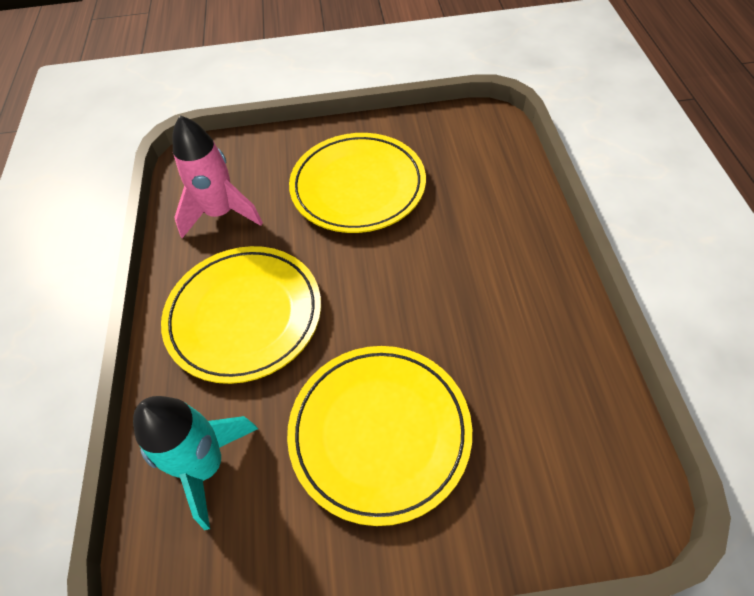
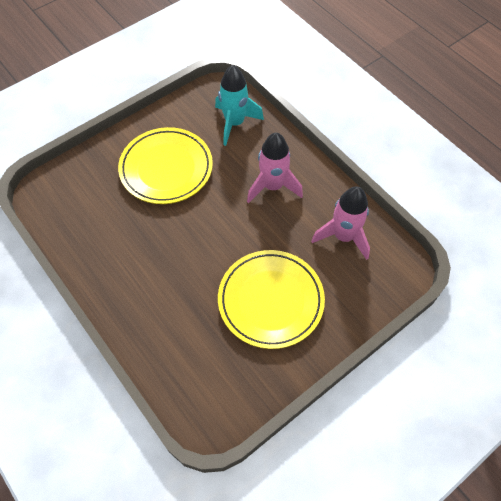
camera: 145 degrees right, 5 degrees up
yellow plate [161,246,321,384] -> pink rocket [247,133,303,203]

